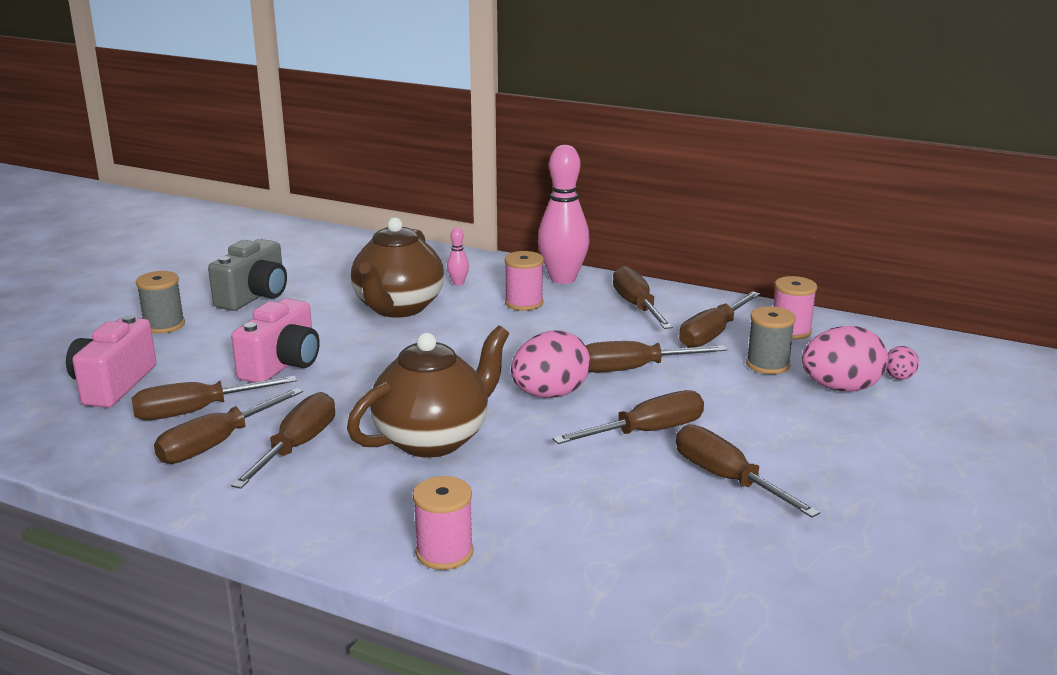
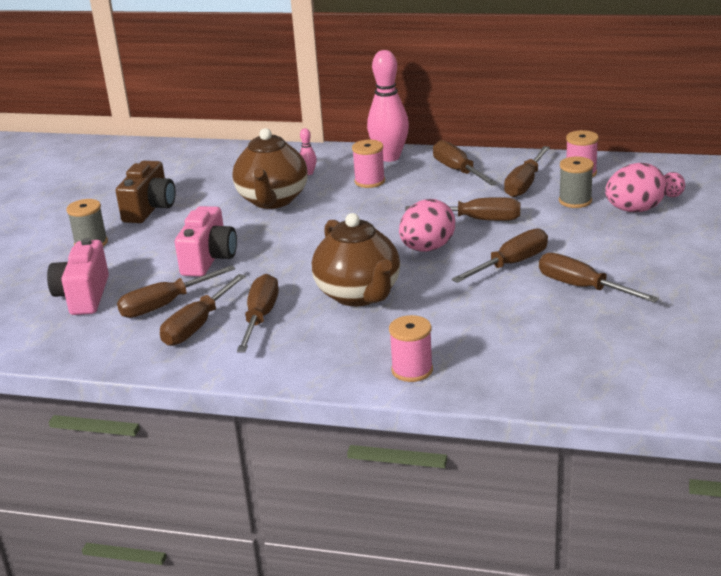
camera: 10 degrees left, 5 degrees up
grey camera [208,239,287,311] -> brown camera [116,161,176,223]
brown teapot [347,325,509,458] -> brown teapot turned 120 degrees clockwise [312,213,400,306]
brown screwdriver [586,341,727,373] -> brown screwdriver turned 150 degrees counterclockwise [405,197,520,221]

